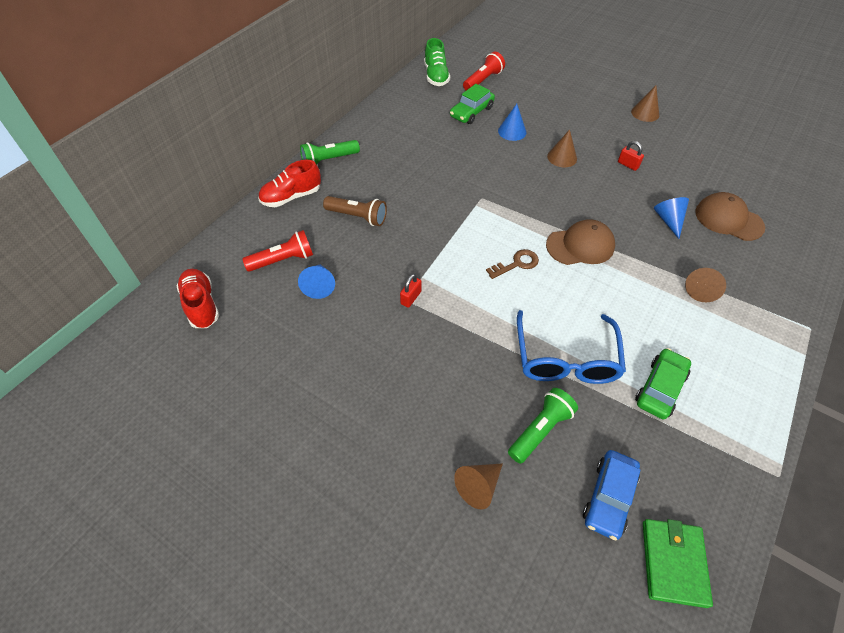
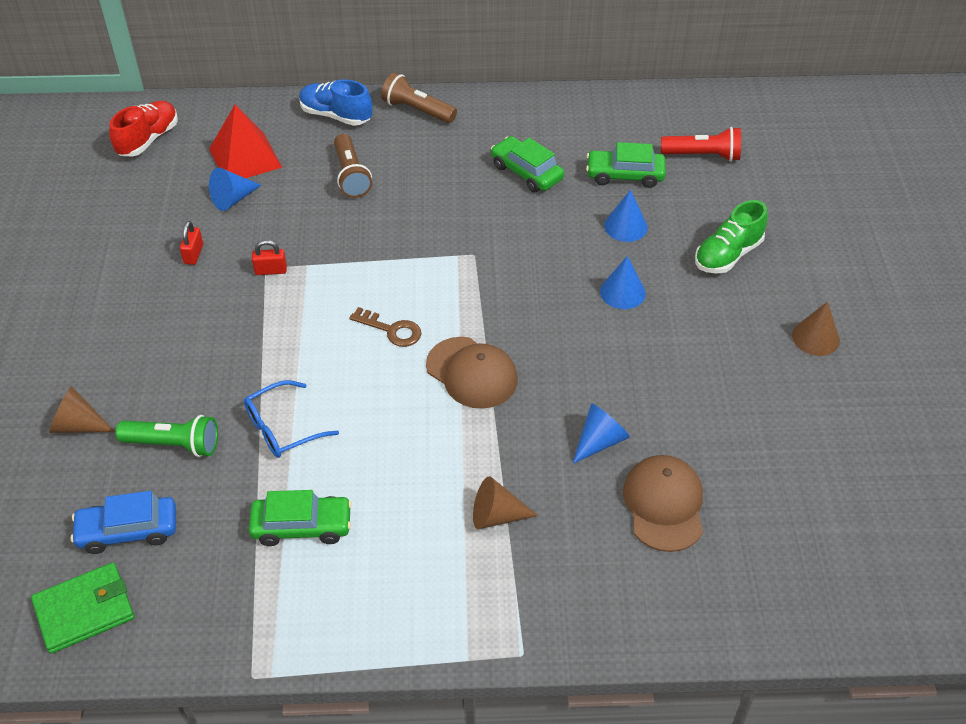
camera: 55 degrees right, 5 degrees down
red flashlight [242,230,313,272] -> red pyramid [209,105,282,178]
red shoe [258,160,321,207] -> blue shoe [299,79,372,126]
green flashlight [300,140,360,164] -> brown flashlight [381,72,457,123]
green shoe [424,38,450,86] -> green shoe moved to [695,200,768,274]
blue glasses [517,310,626,384] -> blue glasses [244,380,339,458], size x0.64
brown cone [547,129,577,167] -> blue cone [600,256,646,309]
red padlock [618,141,644,171] -> red padlock moved to [180,221,203,265]
none -> green car [491,136,564,192]

